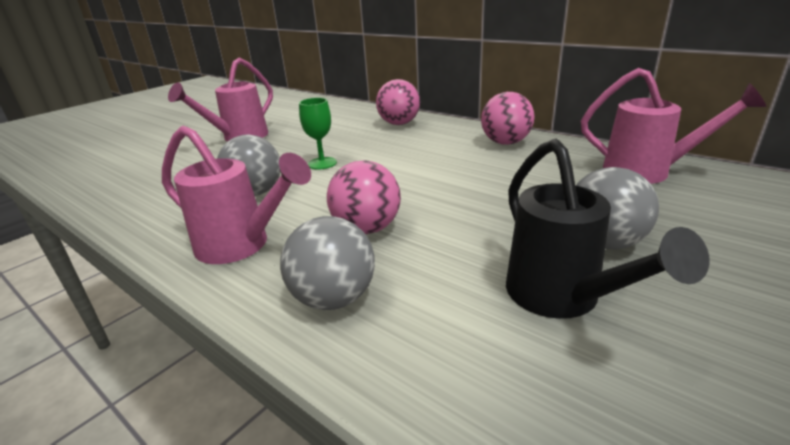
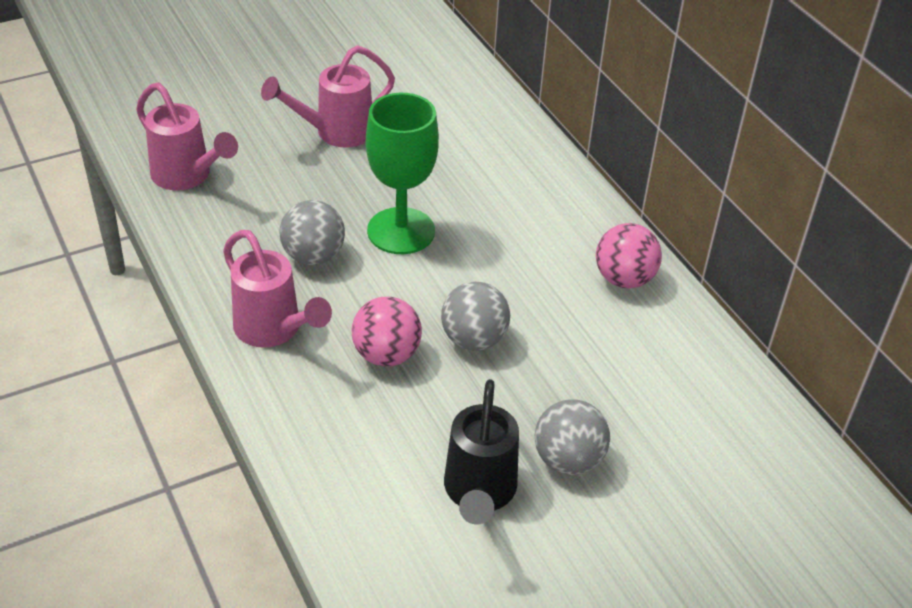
camera: 20 degrees right, 15 degrees up
grey ball [280,216,375,310] -> grey ball moved to [441,282,510,351]
green goblet [299,98,337,170] -> green goblet [366,93,439,254], size x1.97
pink ball [376,79,420,125] -> none
pink watering can [581,68,767,184] -> pink watering can moved to [136,82,238,190]

